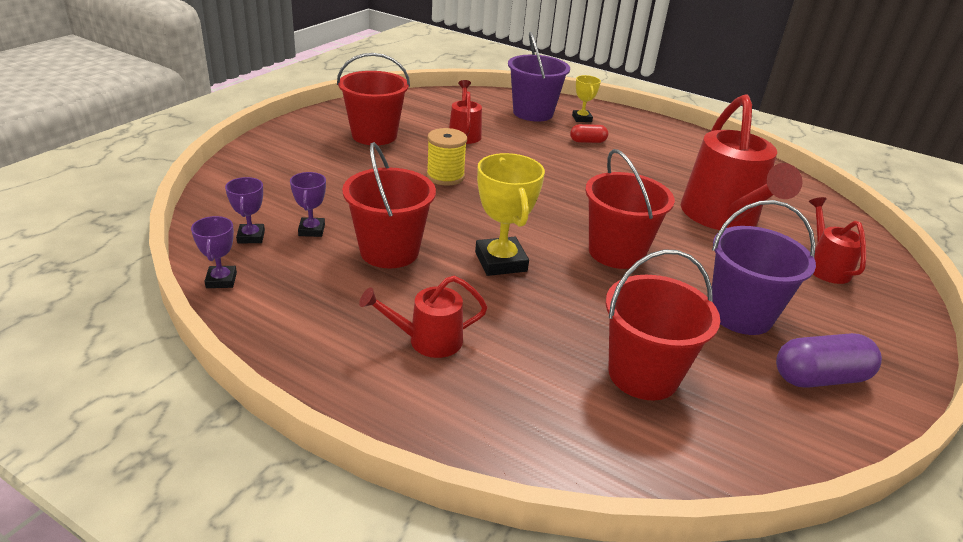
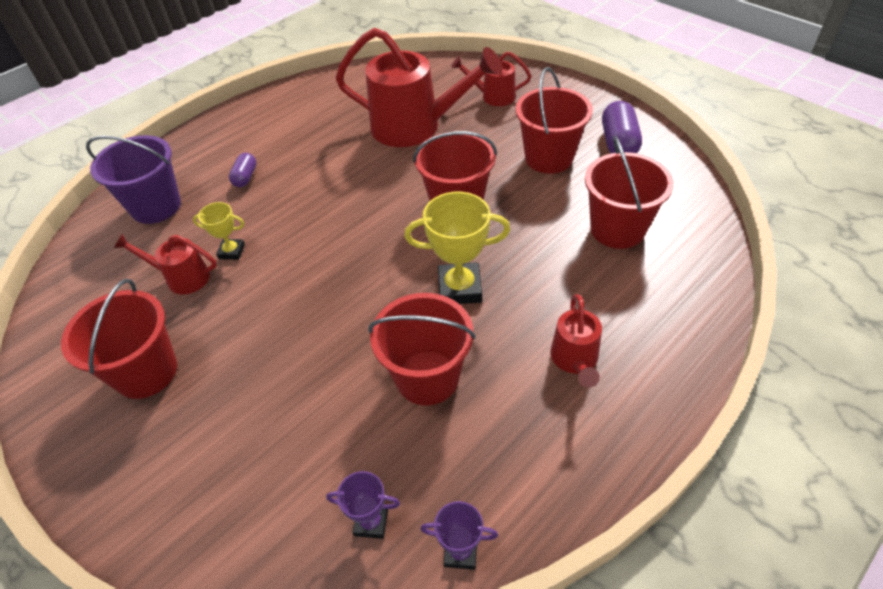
camera: 70 degrees left, 15 degrees up
purple trophy [290,172,326,237] -> none
yellow spool [426,128,467,186] -> none
red capsule [570,124,608,143] -> purple capsule [229,153,256,187]
yellow trophy [572,75,601,122] -> yellow trophy moved to [193,202,245,260]
purple bucket [712,200,816,335] -> red bucket [515,67,593,174]

